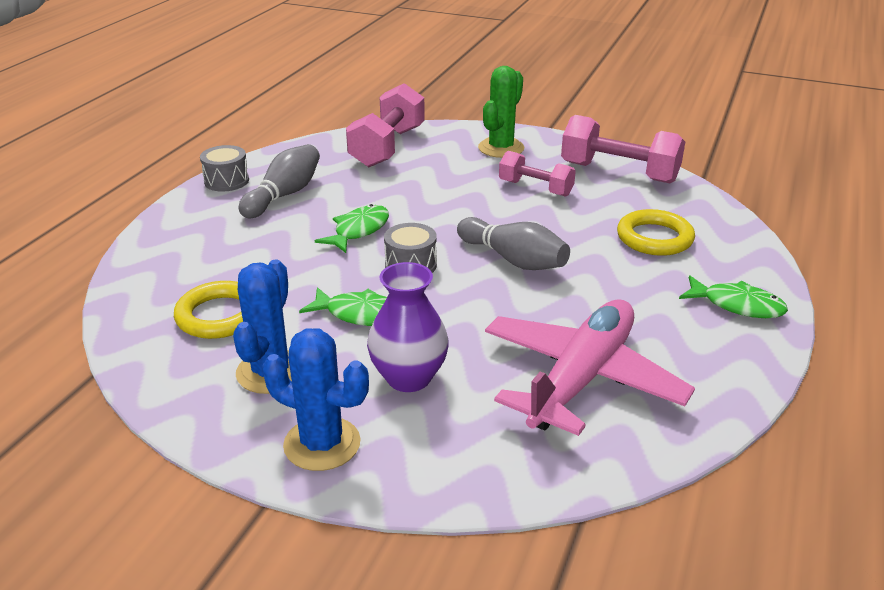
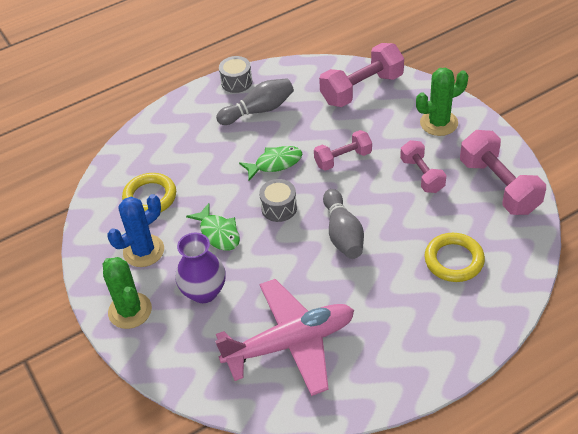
camera: 40 degrees right, 15 degrees up
blue cactus [263,328,369,471] -> green cactus [102,257,152,329]
green fish [679,275,788,318] -> none
none -> pink dumbbell [314,130,372,171]

